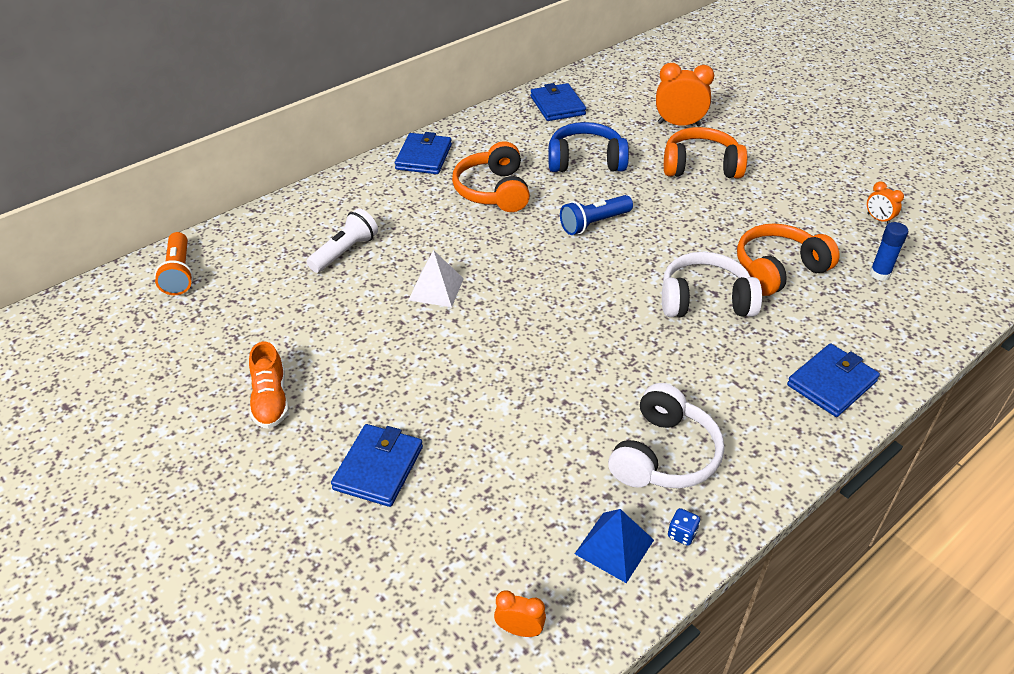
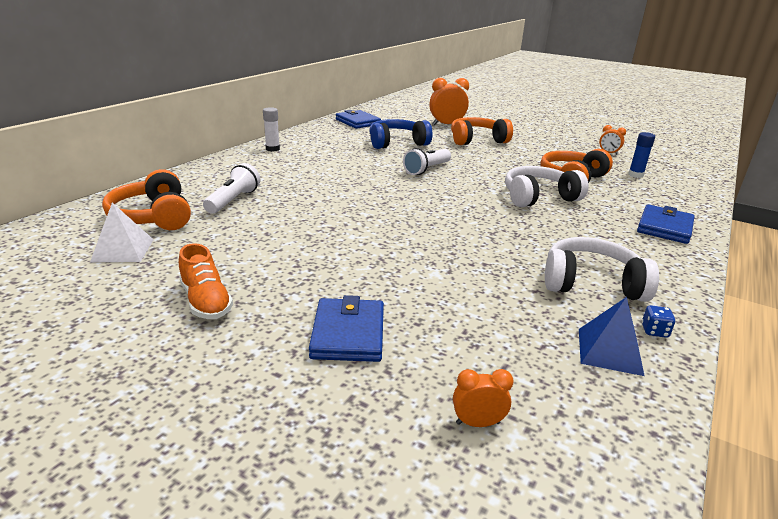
camera: 20 degrees left, 15 degrees down
orange flashlight [154,232,193,295] -> none
blue wallet [395,132,452,174] -> white glue stick [263,107,280,152]
white pyramid [408,250,464,307] -> white pyramid moved to [90,203,154,262]
orange headphones [452,141,530,212] -> orange headphones moved to [102,169,191,230]
orange clock [494,590,546,637] -> orange clock moved to [453,369,514,427]
blue flashlight [560,195,633,235] -> white flashlight [403,148,451,175]
white headphones [608,383,724,488] -> white headphones turned 90 degrees counterclockwise [545,237,659,302]

